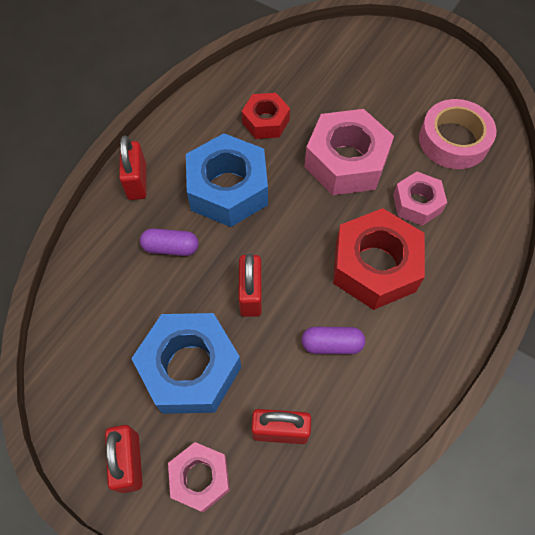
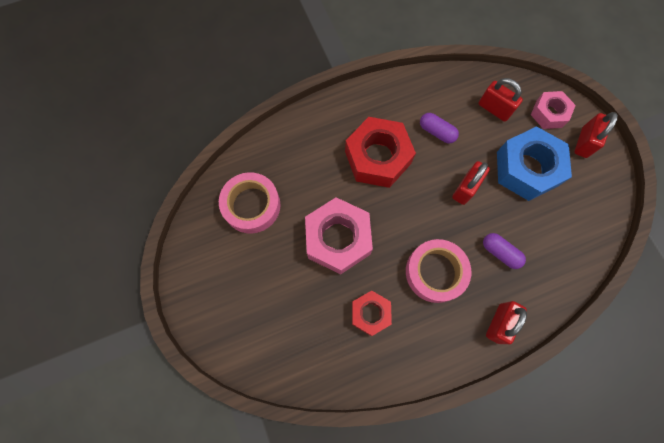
camera: 145 degrees left, 10 degrees up
blue nut [186,133,268,227] -> pink tape [406,239,471,303]
pink nut [393,172,447,226] -> none

